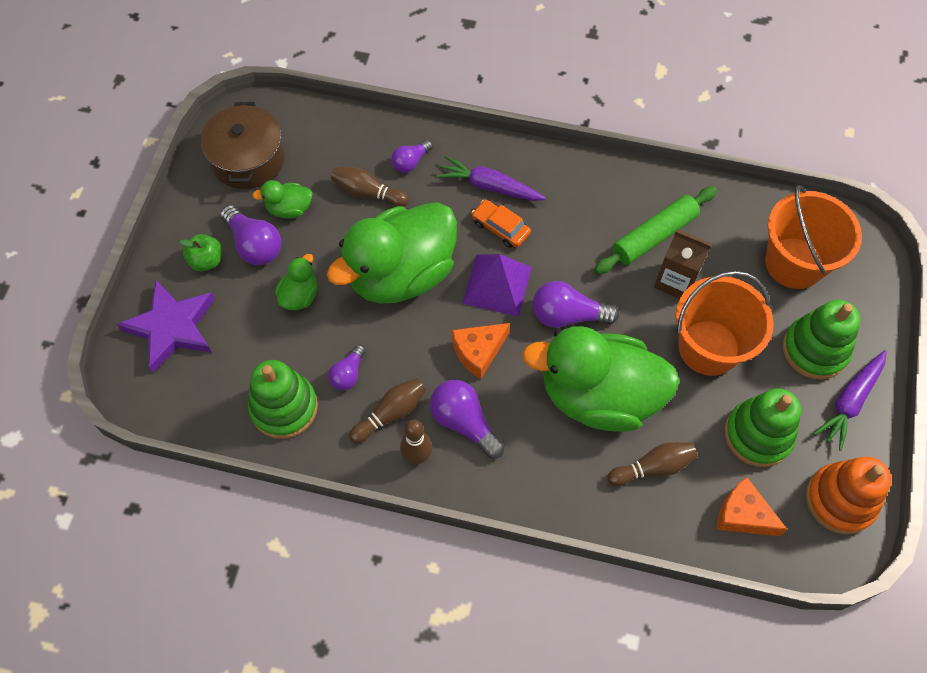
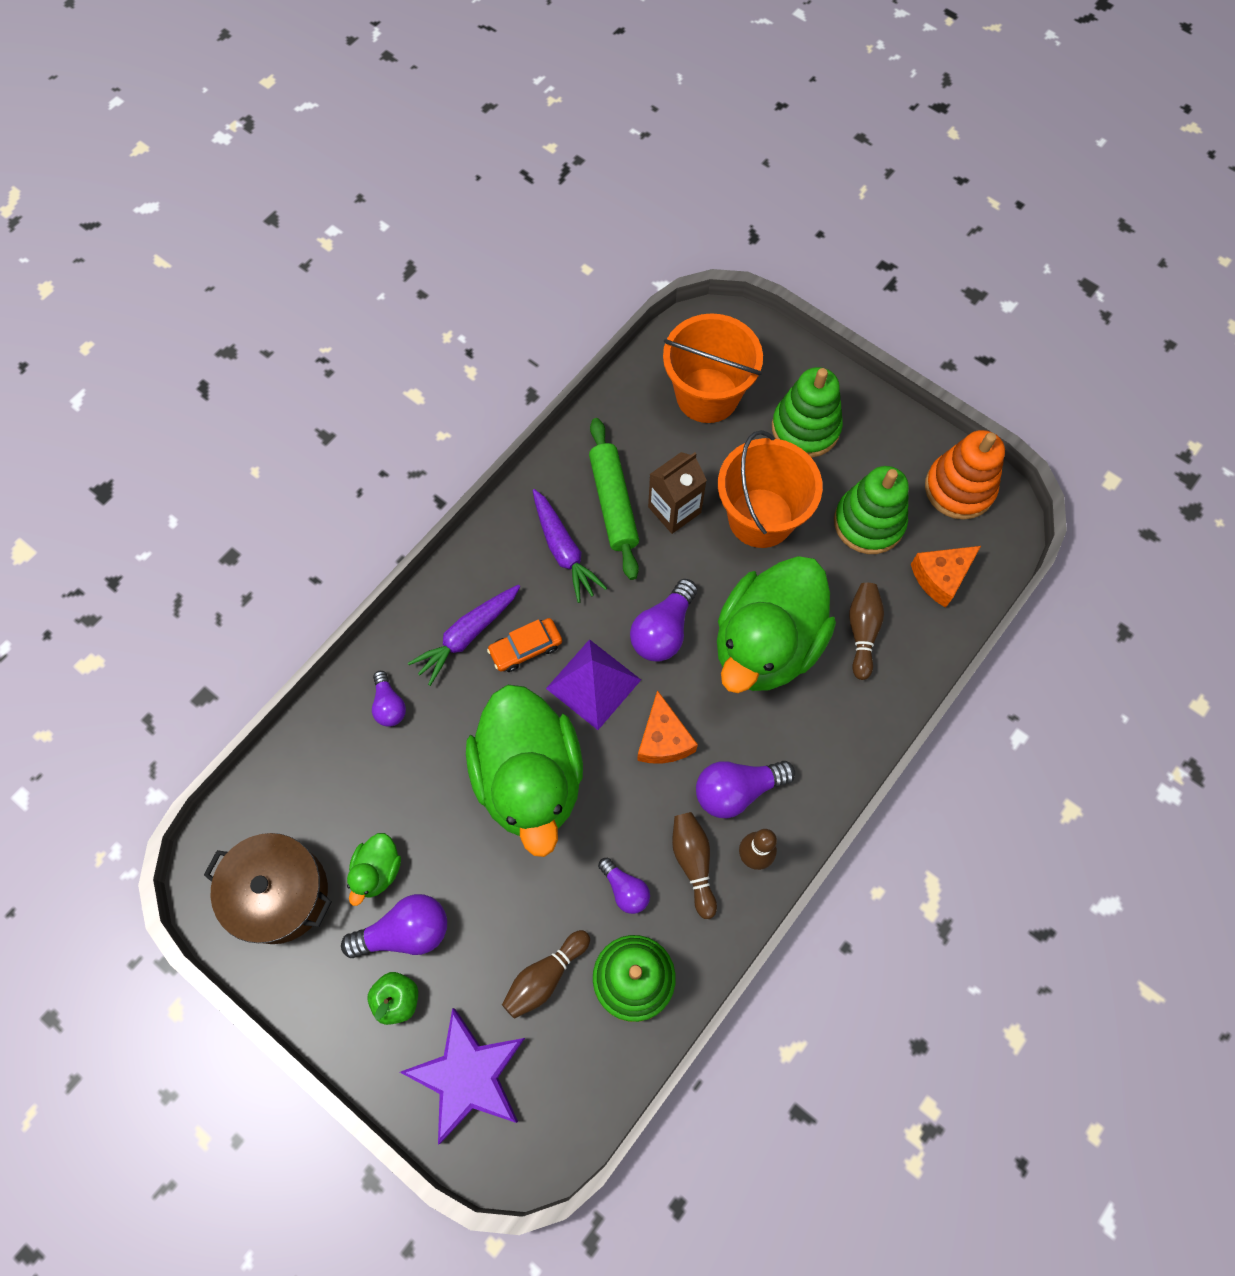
camera: 65 degrees left, 5 degrees up
green duck [275,254,317,310] -> none
brown bowling pin [331,167,409,207] -> brown bowling pin moved to [502,930,590,1019]
purple carrot [813,350,887,451] -> purple carrot moved to [532,489,607,603]

